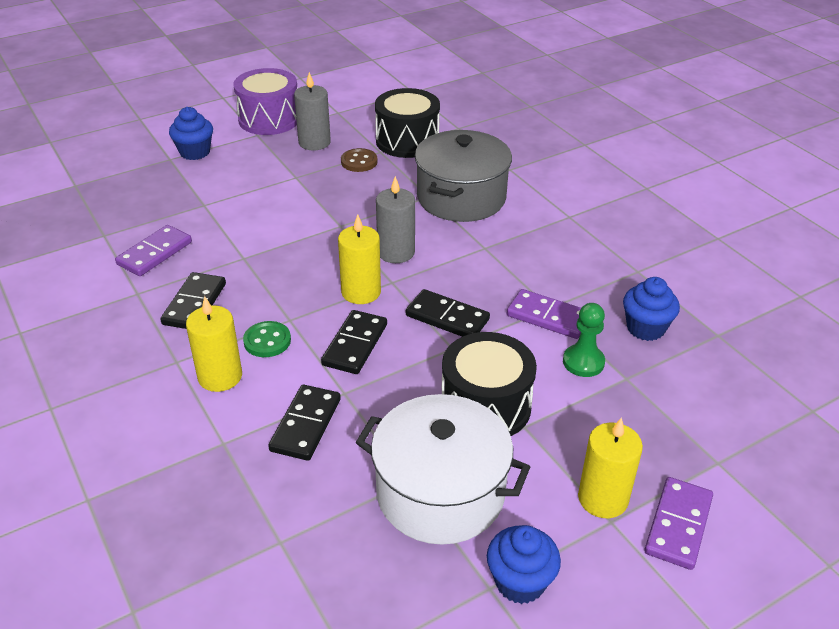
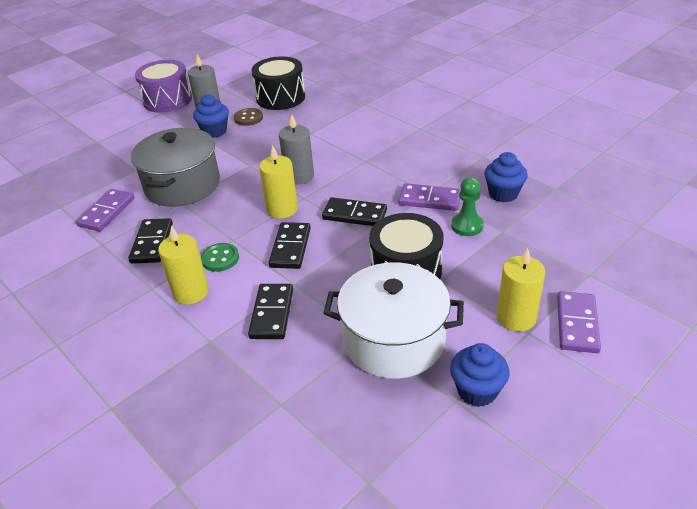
camera: 10 degrees left, 0 degrees up
blue cupcake [169,107,213,160] -> blue cupcake moved to [193,94,229,138]
grey pot [415,130,512,222] -> grey pot moved to [131,128,220,207]

